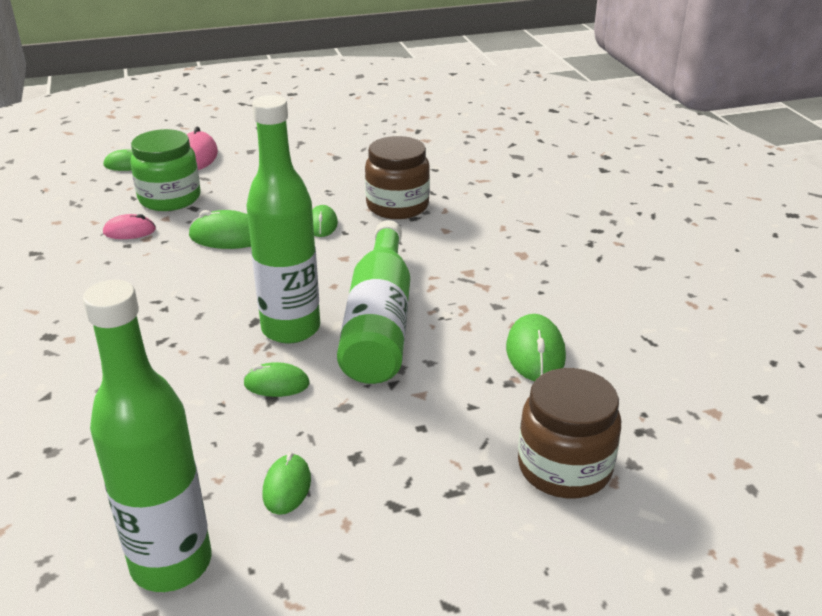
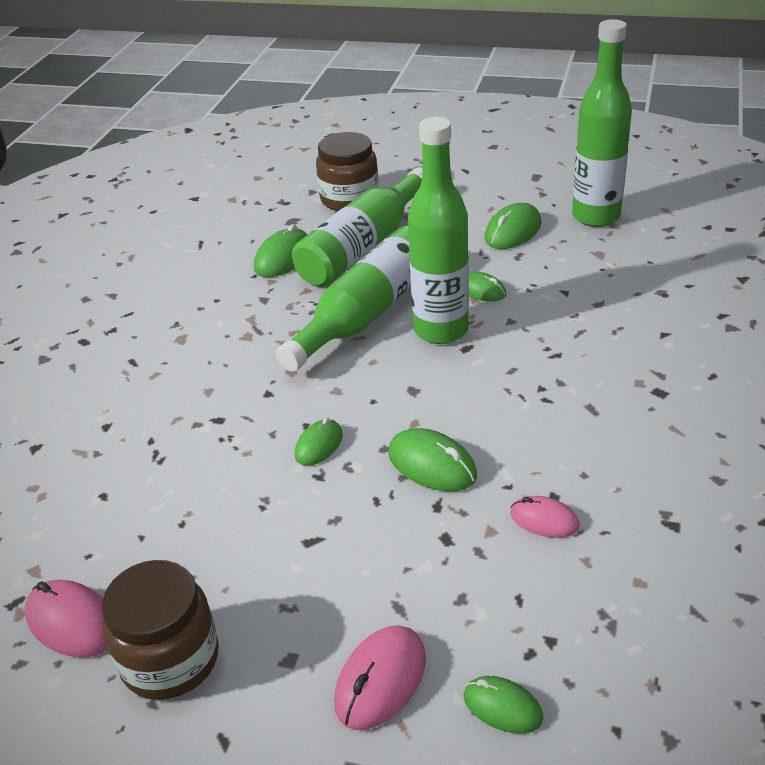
camera: 145 degrees left, 5 degrees up
green jar [130,129,201,211] -> none
green mouse [263,452,311,515] -> green mouse [484,203,542,249], size x1.52
brown jar [365,136,430,219] -> brown jar moved to [102,560,219,700]
none -> pink mouse [25,580,108,657]
none -> green bottle [292,167,423,287]

